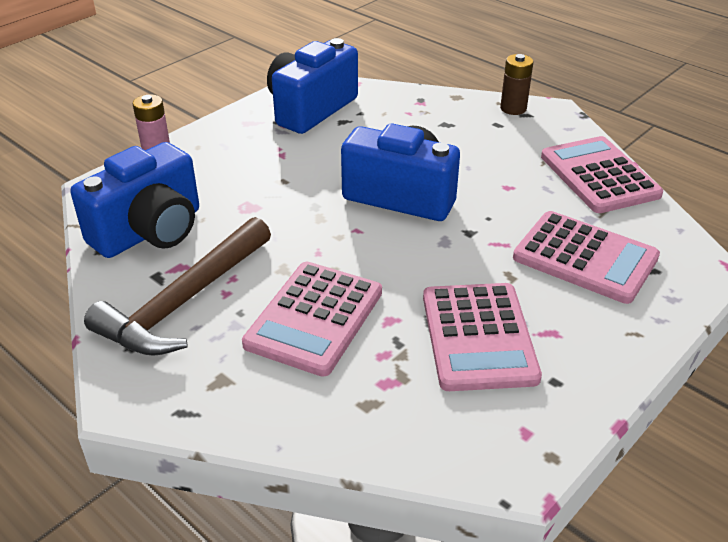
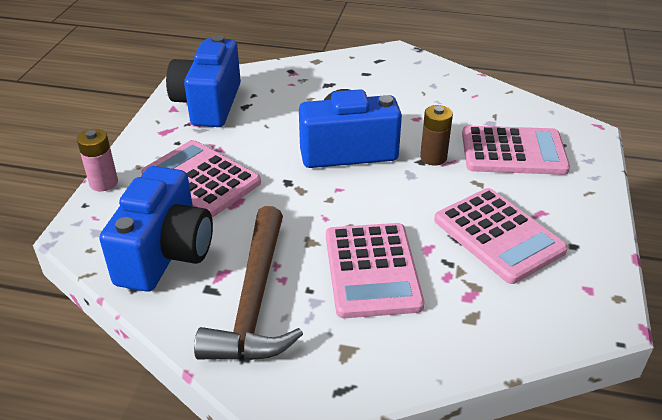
camera: 30 degrees left, 0 degrees up
brown battery [500,54,533,115] -> brown battery moved to [420,105,453,166]
pink calculator [541,136,663,213] -> pink calculator moved to [141,140,261,217]

